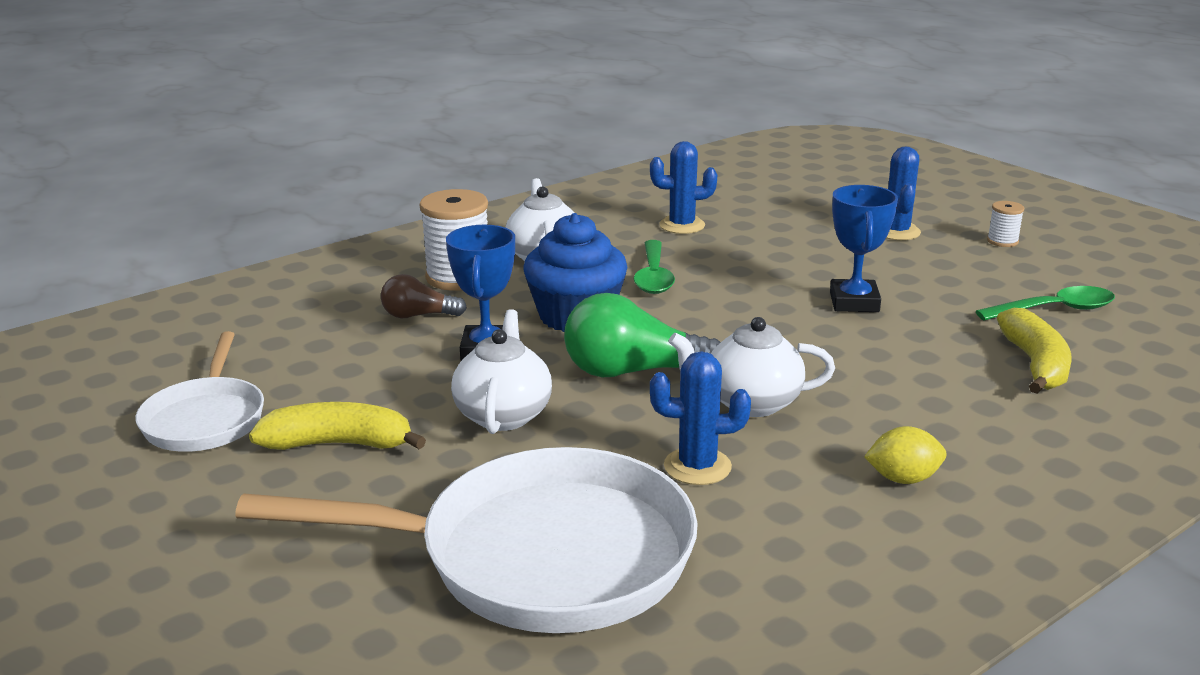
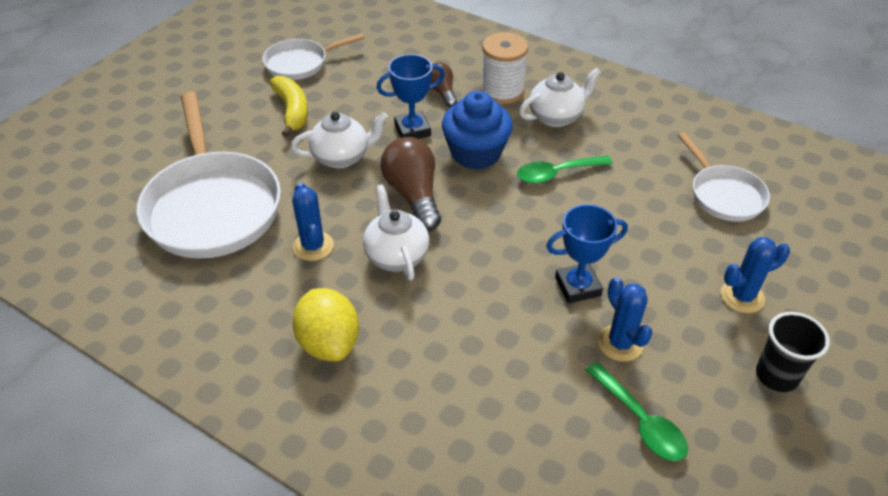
camera: 70 degrees right, 20 degrees up
green light bulb [564,293,720,377] -> brown light bulb [381,137,441,231]
blue cactus [650,141,717,234] -> blue cactus moved to [598,277,653,362]
yellow lemon [864,426,947,484] -> yellow lemon [292,288,359,361], size x1.69
white spool [987,201,1024,247] -> black cup [756,312,830,392]
yellow banana [997,308,1072,394] -> none
none -> white pan [678,132,770,222]

